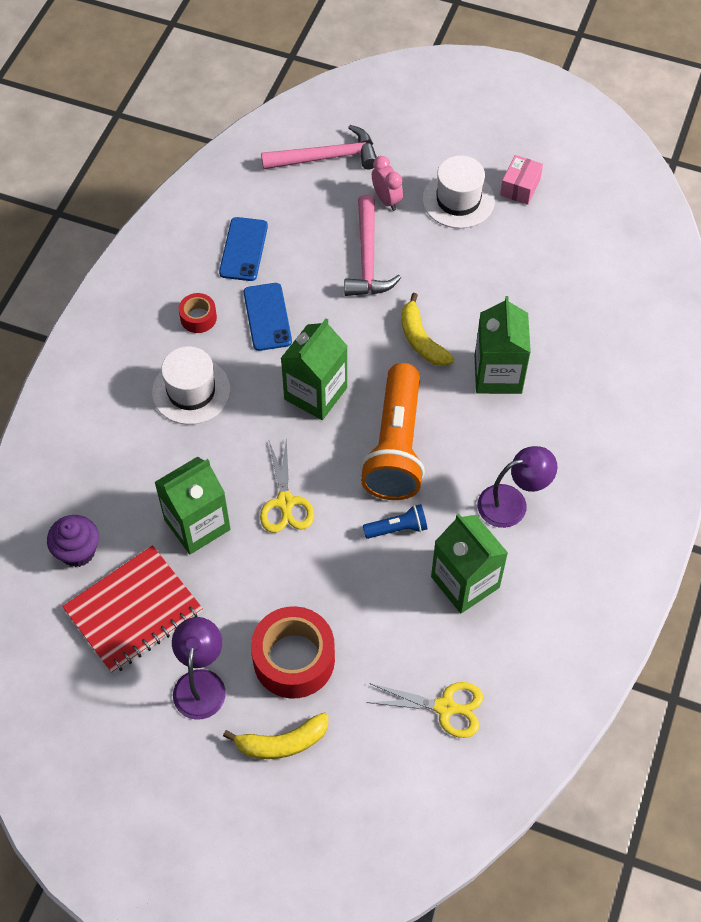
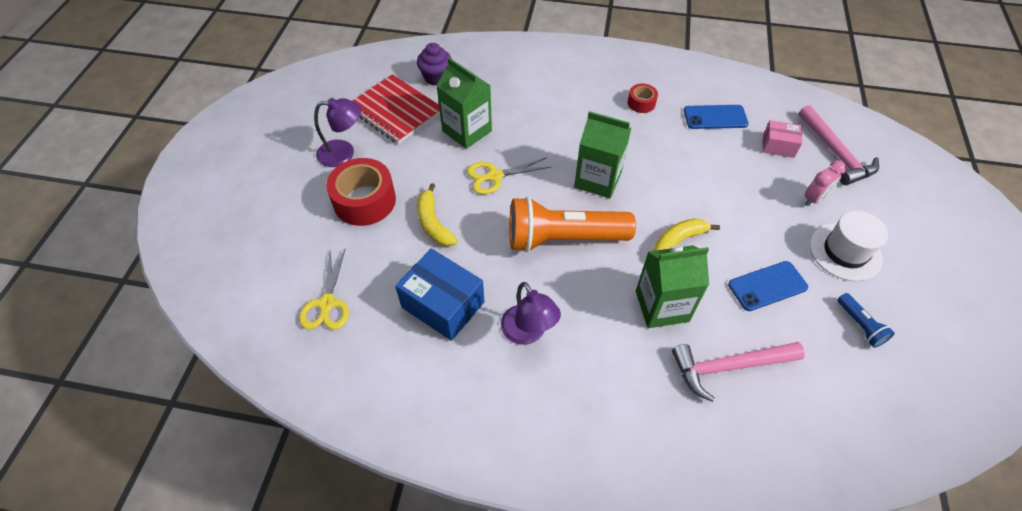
camera: 80 degrees right, 5 degrees down
white hat [152,346,231,425] -> none
yellow banana [223,712,328,759] -> yellow banana moved to [417,183,458,247]
blue phone [244,283,292,351] -> blue phone moved to [728,261,808,311]
pink hammer [344,194,401,296] -> pink hammer moved to [672,342,805,402]
blue flashlight [363,504,428,539] -> blue flashlight moved to [838,293,895,348]
green carton [431,513,508,613] -> blue box [395,248,485,341]
pink box [500,155,543,205] -> pink box moved to [763,120,802,158]

